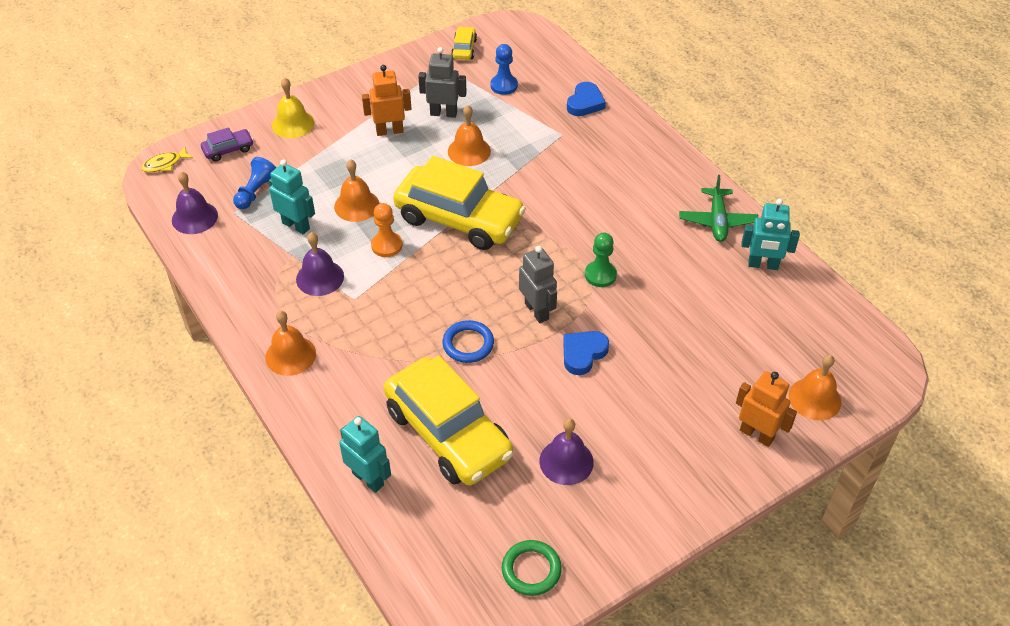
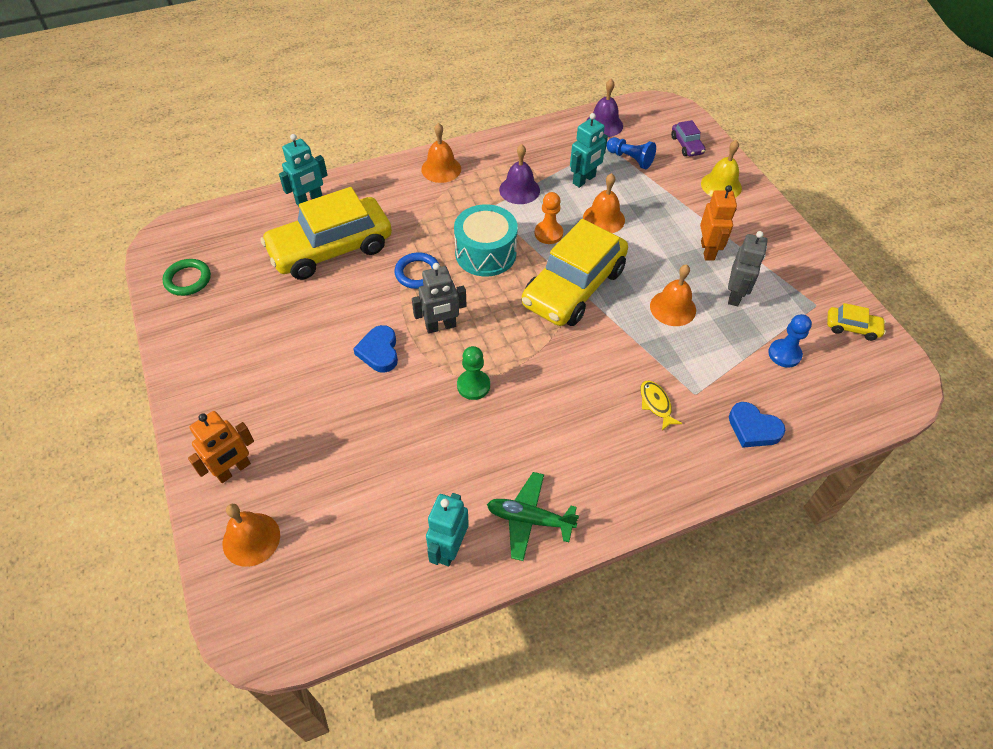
camera: 100 degrees right, 5 degrees up
yellow fish [141,146,193,172] -> yellow fish moved to [640,381,682,431]
purple bell [539,418,594,485] -> none
blue heart [563,331,609,375] -> blue heart turned 150 degrees counterclockwise [353,325,398,373]
none -> turquoise drum [454,204,518,276]

